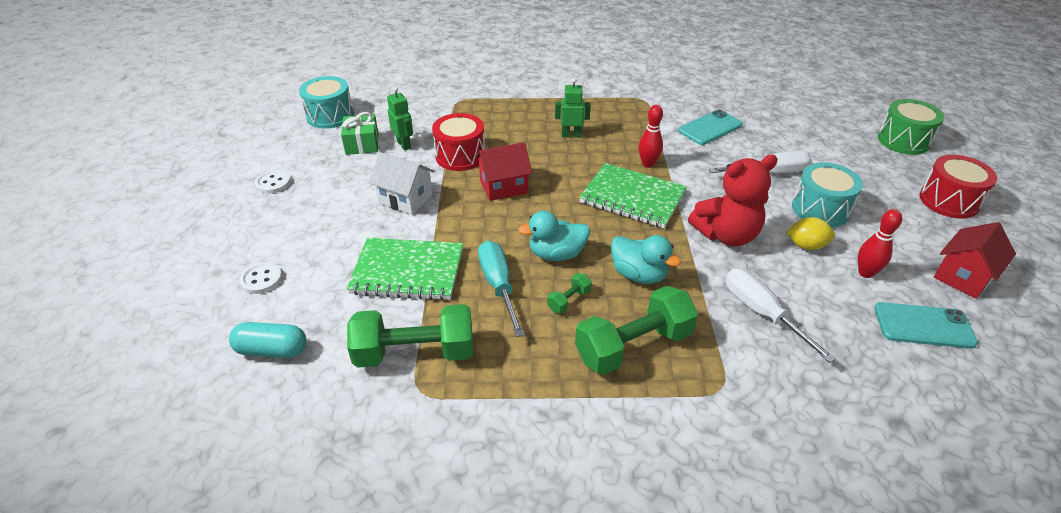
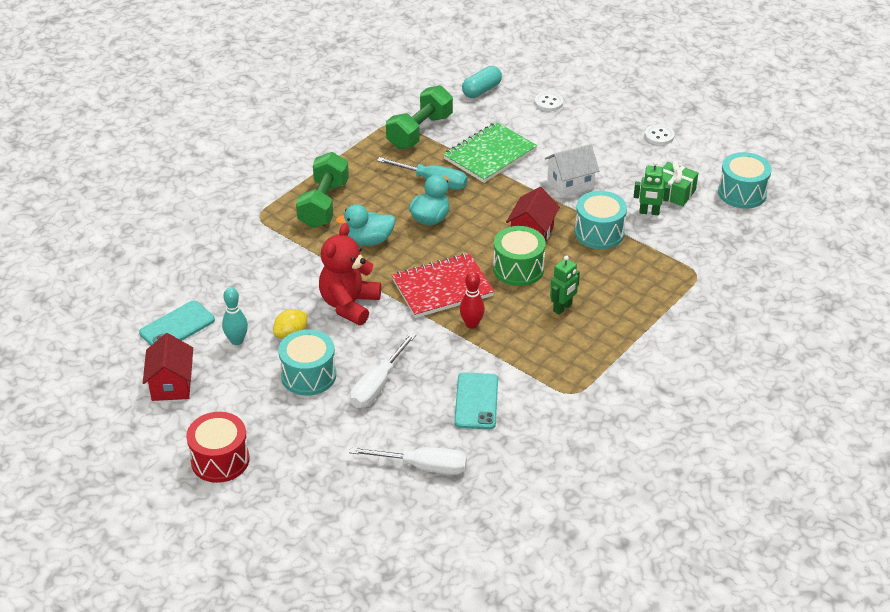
camera: 130 degrees right, 0 degrees up
red drum [432,113,485,171] -> turquoise drum [575,191,627,249]
green dumbbell [547,273,592,313] -> none
green notebook [579,163,687,228] -> red notebook [392,253,495,318]
white screwdriver [725,269,836,363] -> white screwdriver moved to [349,447,467,475]
red bowling pin [858,209,902,278] -> turquoise bowling pin [222,287,248,345]
green drum [878,99,944,155] -> green drum moved to [493,226,546,286]

